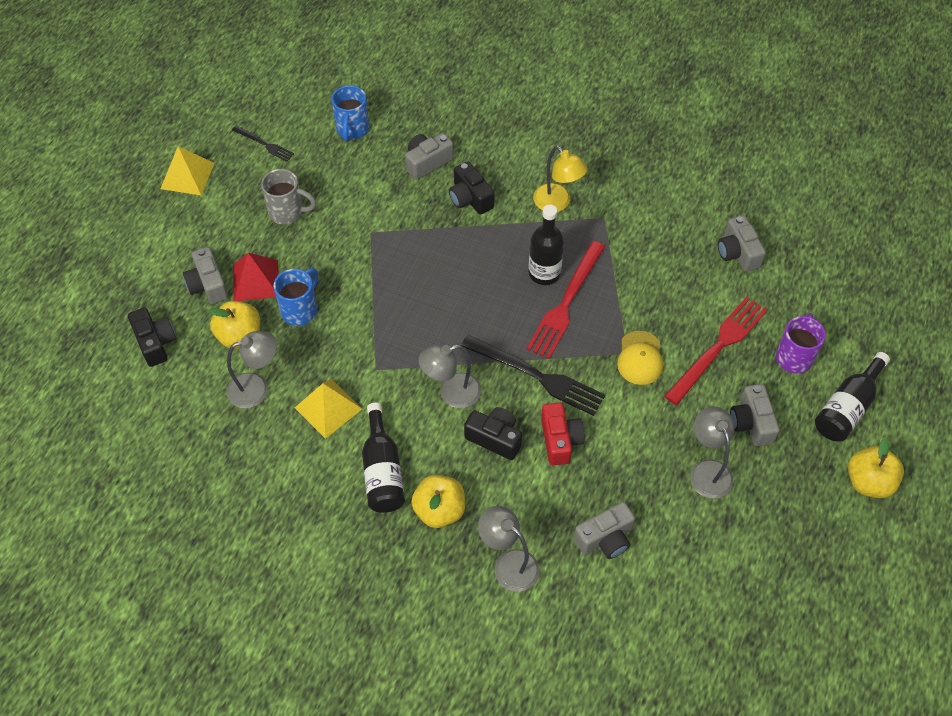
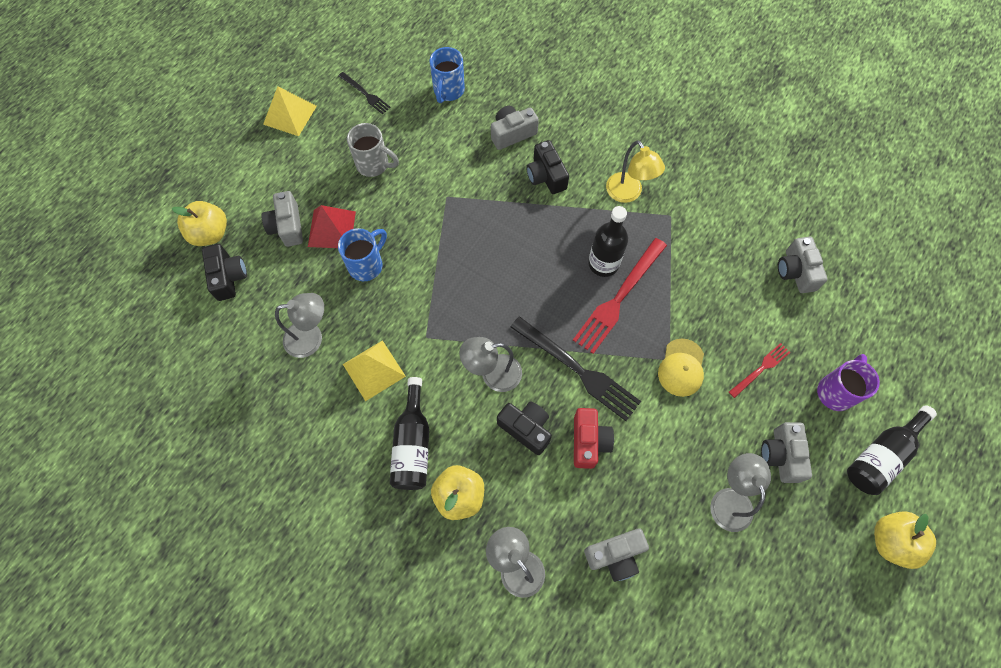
camera: 10 degrees right, 10 degrees up
yellow apple [210,301,260,349] -> yellow apple moved to [172,201,227,246]
red fork [664,297,767,405] -> red fork [729,343,791,398], size x0.53

